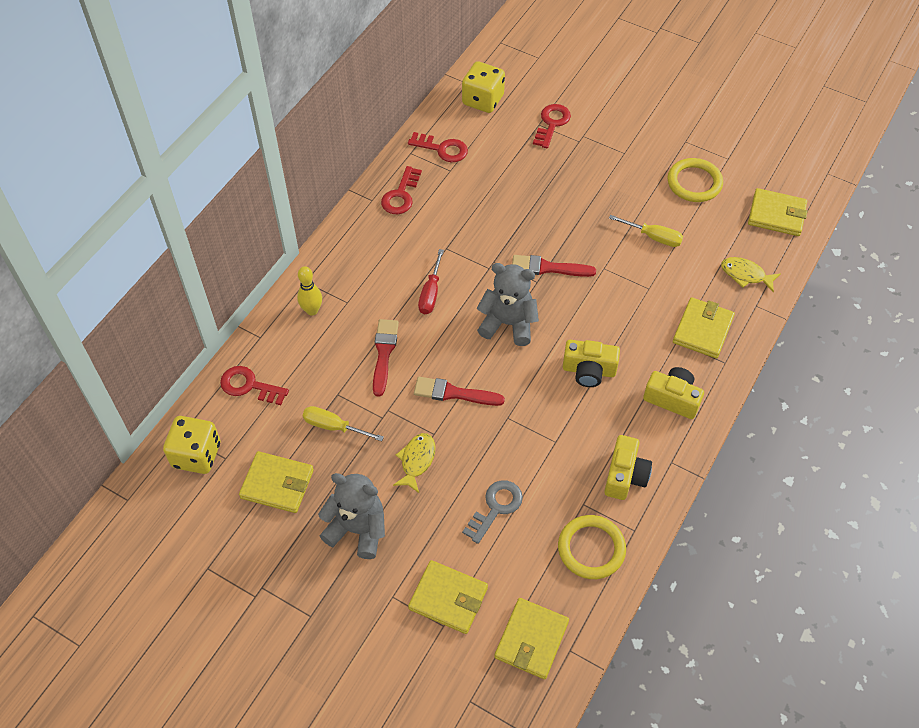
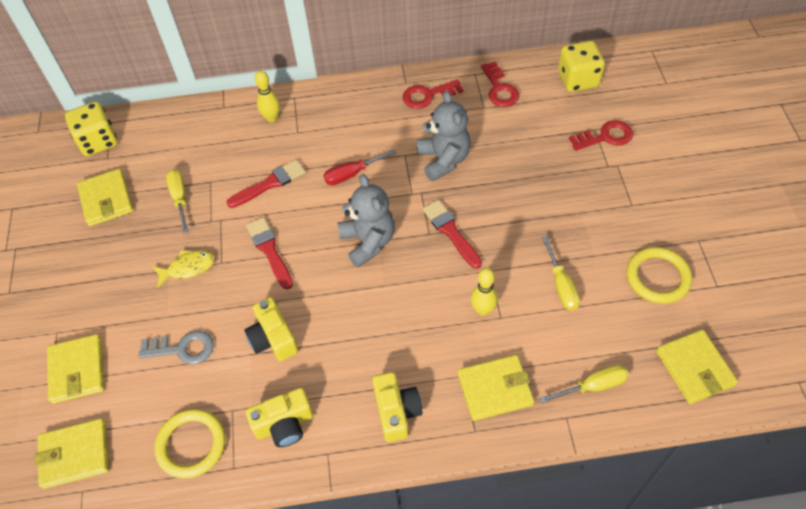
camera: 55 degrees right, 0 degrees up
red key [220,366,289,405] -> none
grey teddy bear [318,473,385,559] -> grey teddy bear moved to [417,91,471,181]
yellow camera [563,340,620,387] -> yellow camera moved to [244,297,298,361]
yellow fish [721,257,781,292] -> yellow screwdriver [540,365,629,403]
none -> yellow bowling pin [471,268,498,316]

